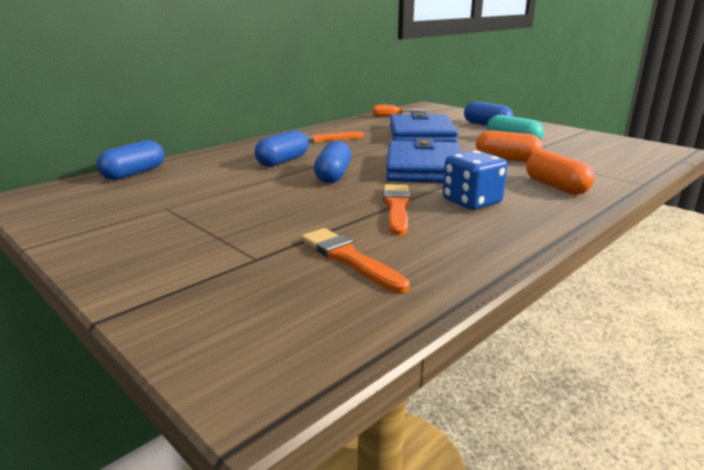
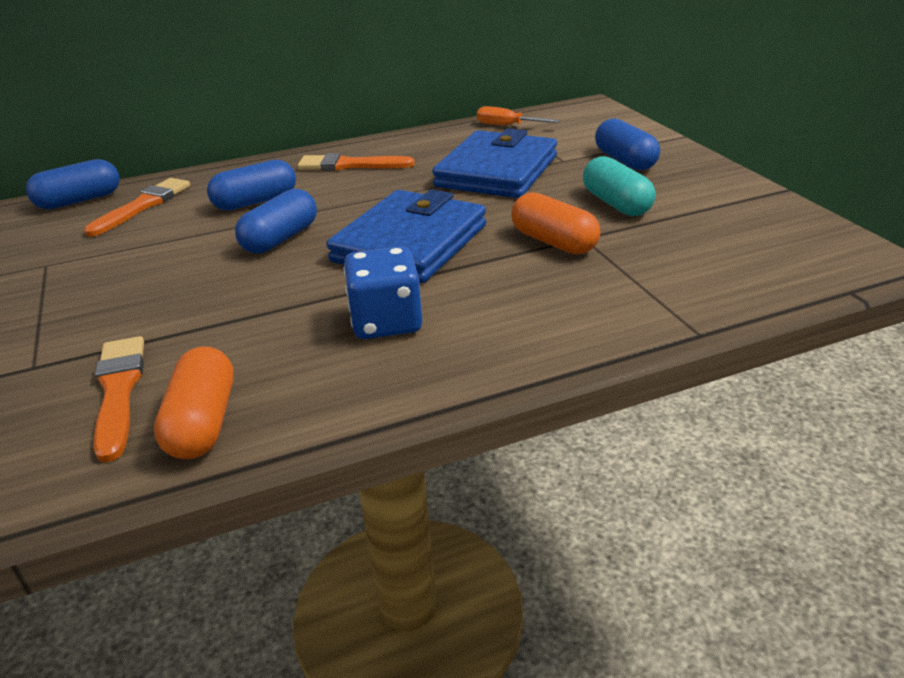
camera: 25 degrees right, 10 degrees up
orange brush [383,184,411,235] -> orange brush moved to [84,178,190,237]
orange capsule [526,151,594,195] -> orange capsule moved to [154,346,234,459]

